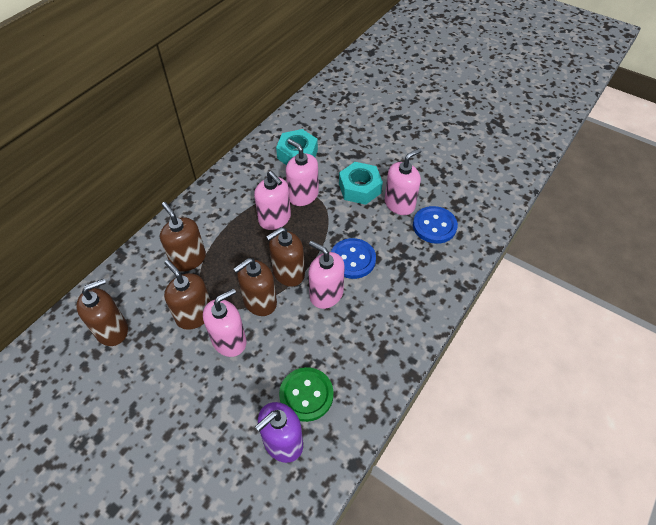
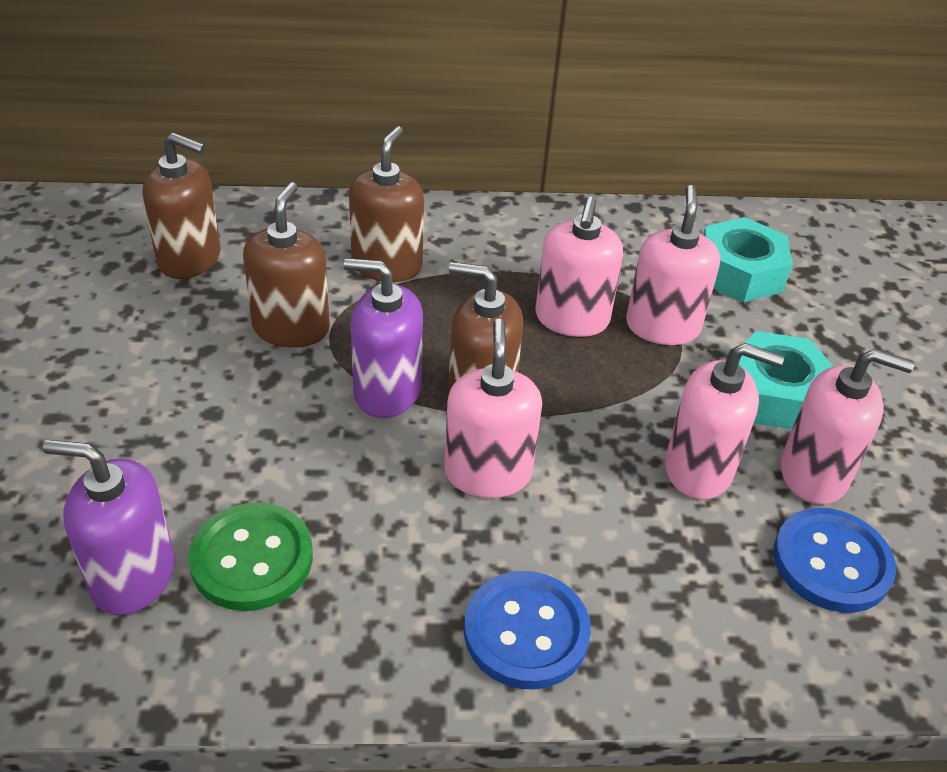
camera: 50 degrees right, 10 degrees down
pink soap dispenser [203,288,247,357] -> pink soap dispenser moved to [665,343,784,500]
brown soap dispenser [234,258,277,316] -> purple soap dispenser [344,258,423,418]
blue button [331,238,376,279] -> blue button moved to [464,571,591,689]

